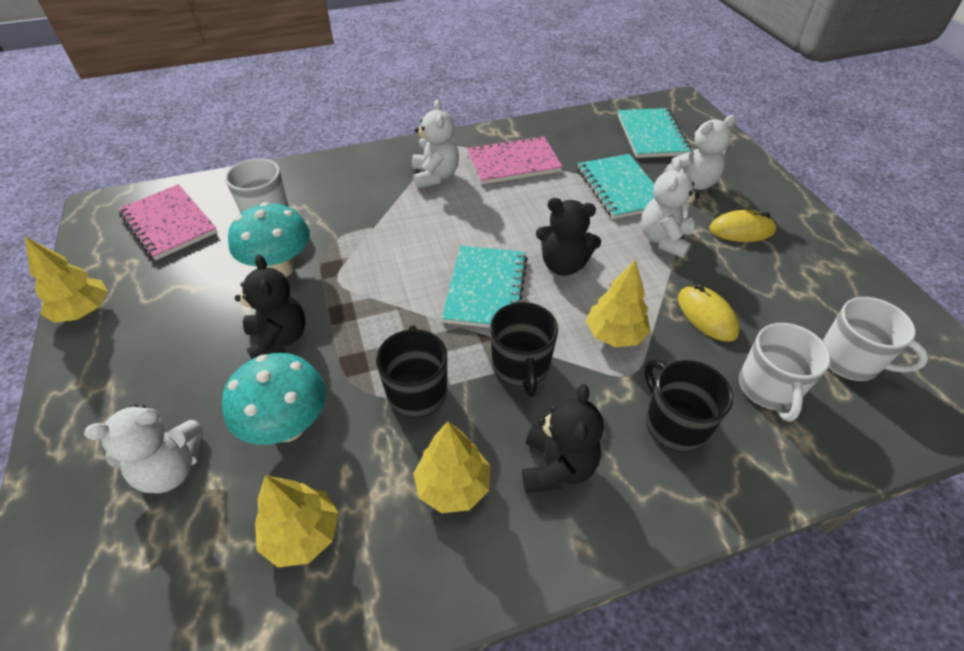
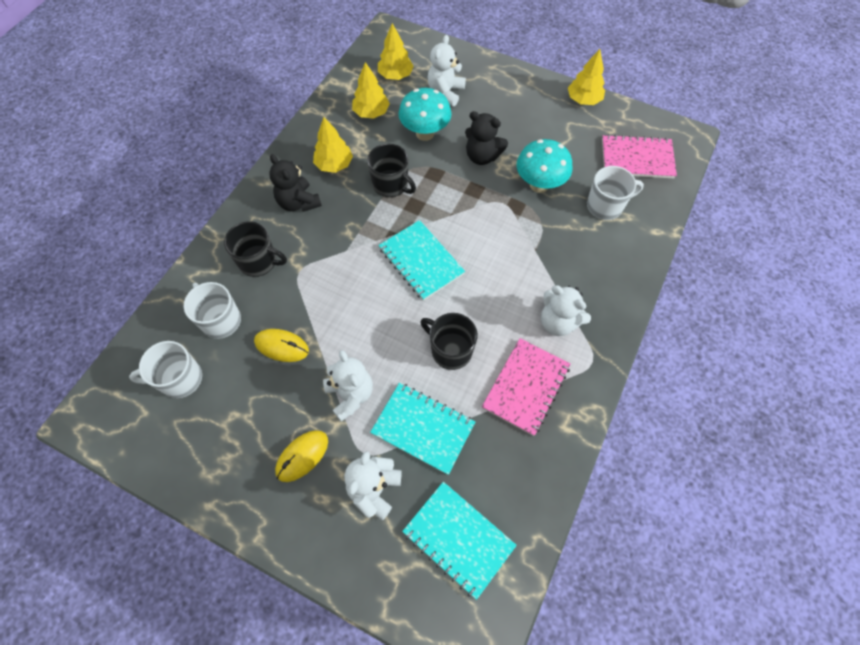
camera: 135 degrees right, 15 degrees up
black mug [490,302,558,397] -> black mug moved to [420,313,478,370]
black teddy bear [536,198,601,276] -> none
yellow tree [586,260,650,347] -> yellow tree moved to [378,23,414,80]

